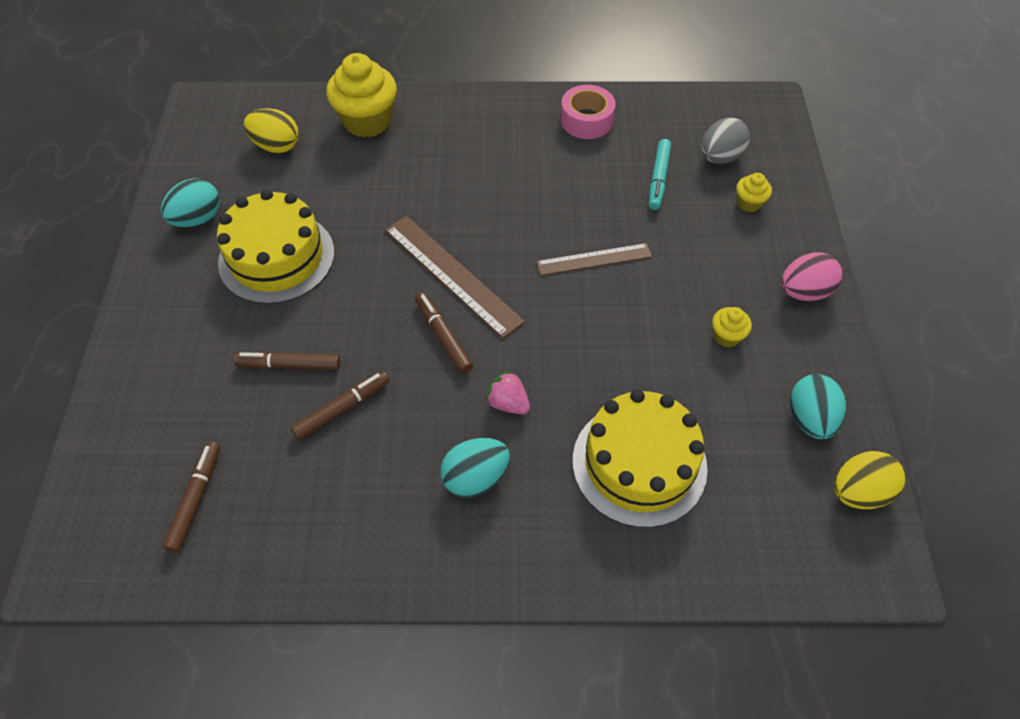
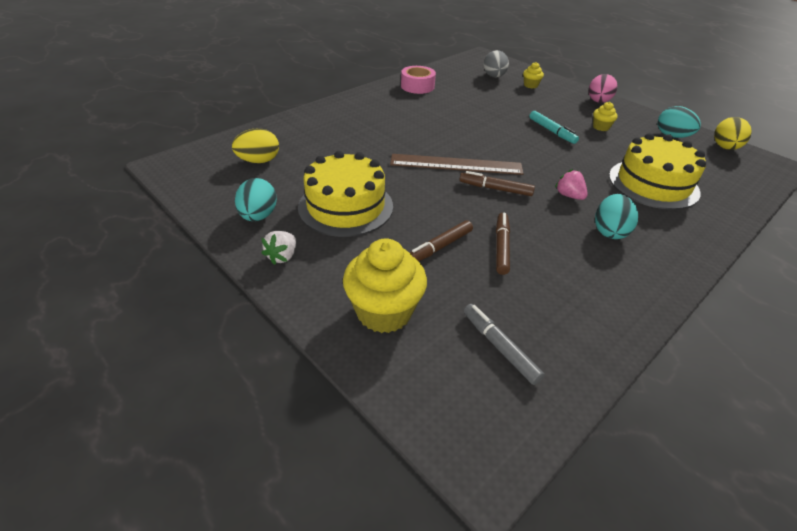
camera: 45 degrees left, 15 degrees down
brown marker [162,442,220,553] -> grey marker [464,304,544,385]
yellow cupcake [326,53,397,137] -> yellow cupcake moved to [343,238,427,333]
pink strawberry [485,370,530,414] -> pink strawberry turned 60 degrees clockwise [555,169,588,200]
brown ruler [536,243,652,276] -> none
turquoise marker [649,139,671,210] -> turquoise marker moved to [529,111,579,144]
none -> white strawberry [262,231,296,265]

